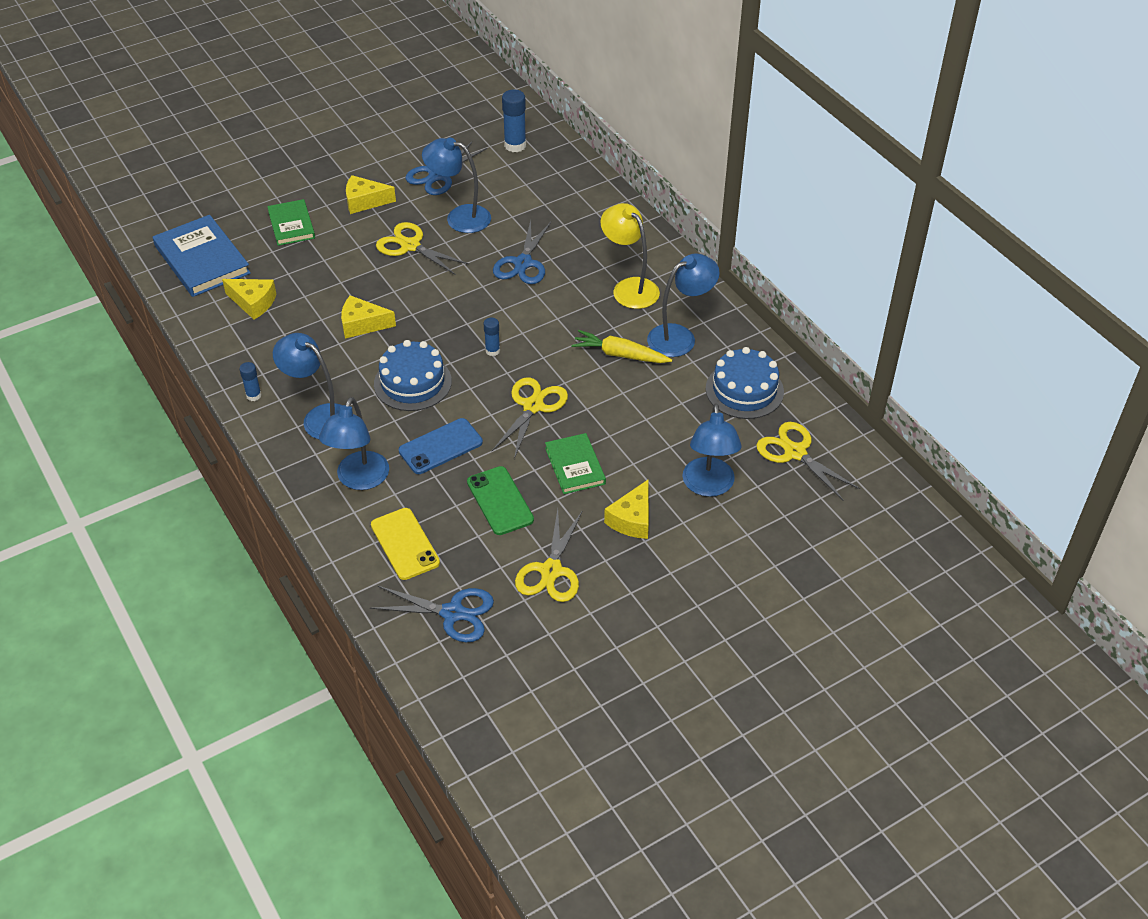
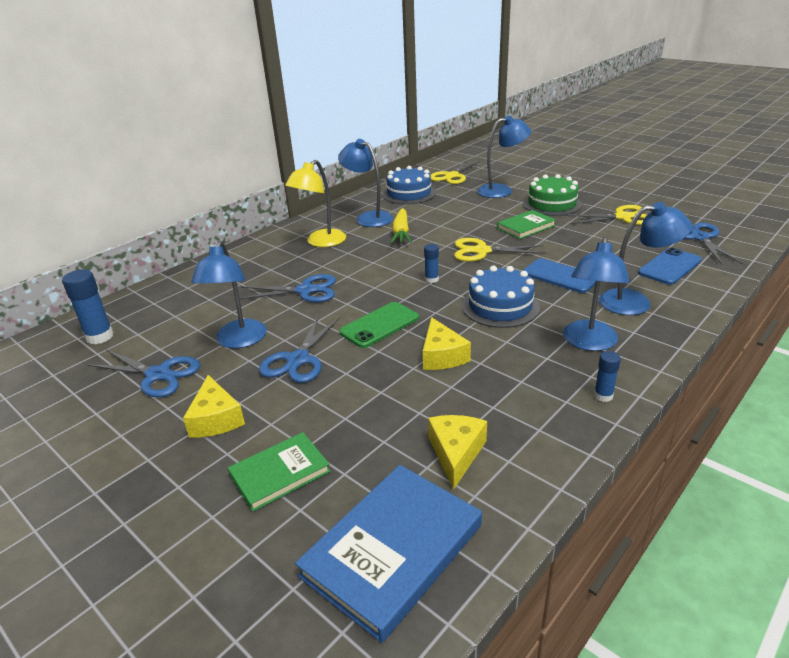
camera: 105 degrees left, 15 degrees down
yellow phone [371,508,440,580] -> blue phone [638,247,702,285]
yellow scissors [376,222,469,275] -> blue scissors [259,317,340,383]
green phone [467,466,534,535] -> green phone moved to [339,302,419,348]
yellow cheese [604,480,649,539] -> green cake [523,174,582,216]

